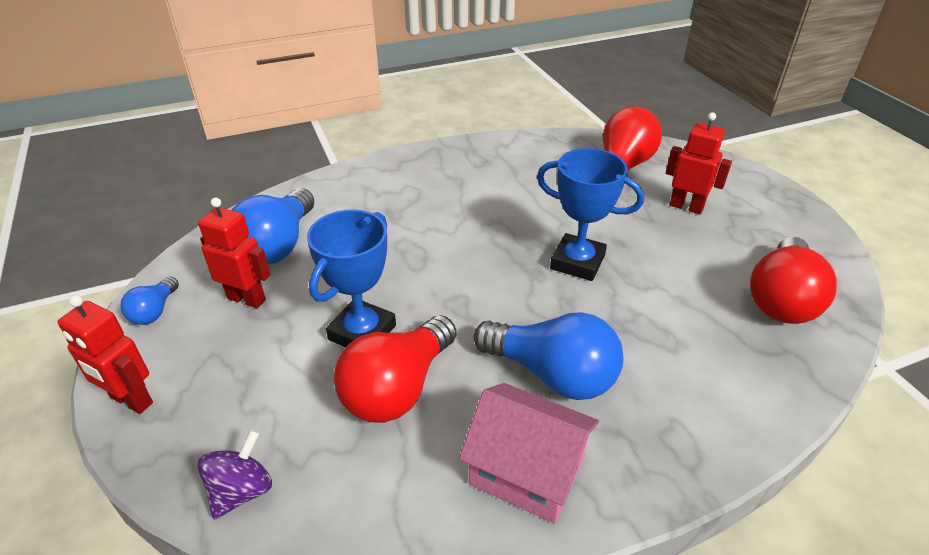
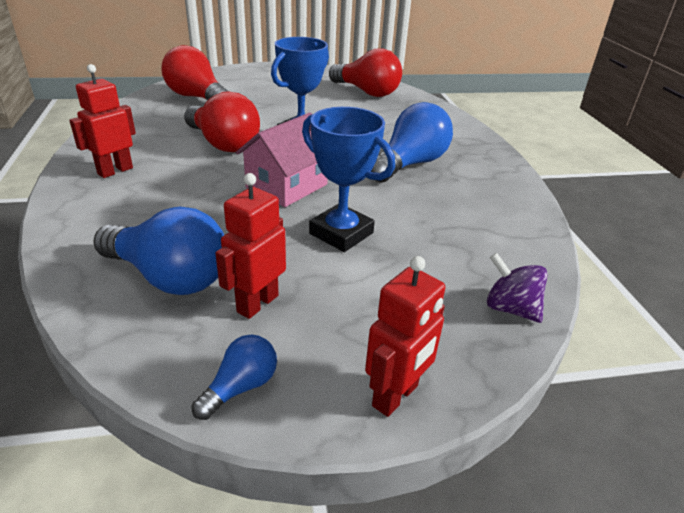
camera: 80 degrees left, 5 degrees down
blue light bulb [120,277,179,325] -> blue light bulb turned 75 degrees counterclockwise [191,335,277,420]
red light bulb [334,315,457,423] -> red light bulb moved to [184,91,260,152]
pink house [459,383,599,524] -> pink house moved to [236,113,328,207]
red robot [666,112,732,214] -> red robot moved to [69,64,136,178]

